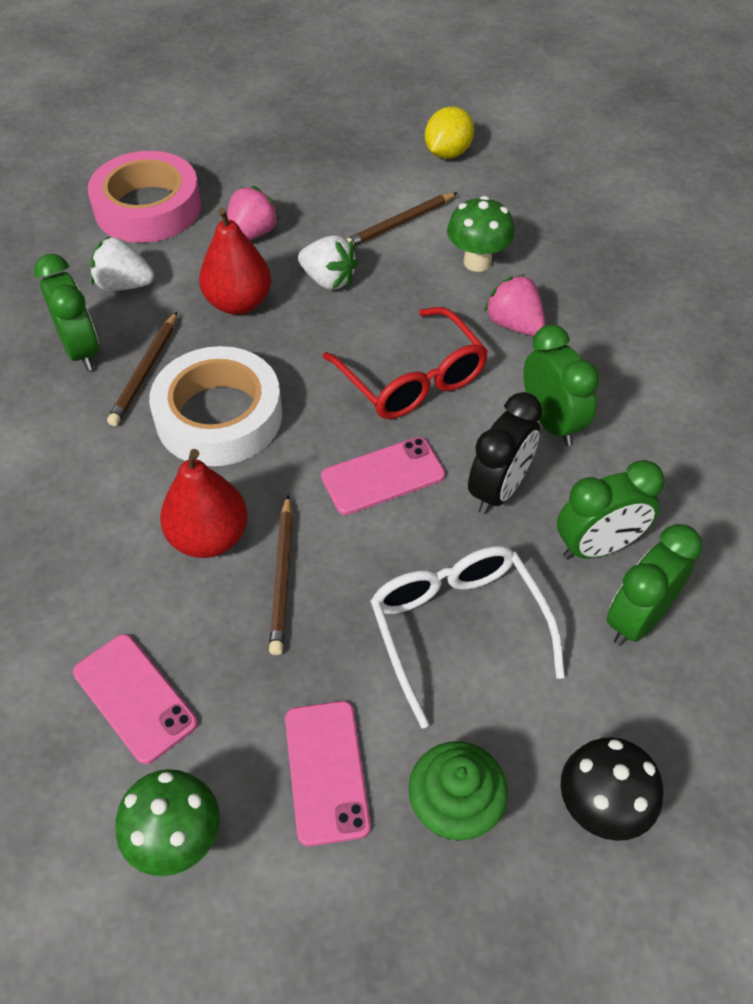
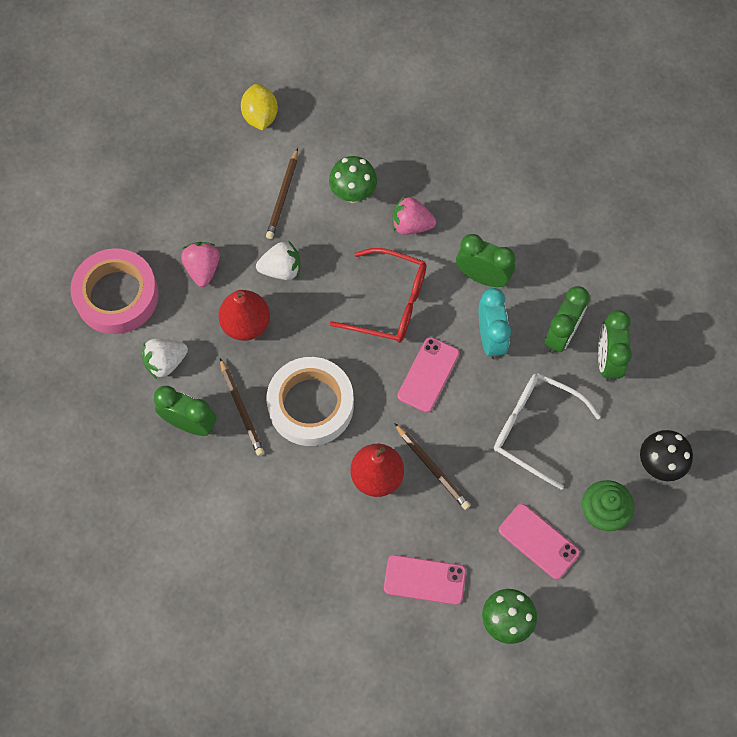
camera: 40 degrees left, 15 degrees up
black clock [468,392,542,514] -> turquoise clock [479,288,511,359]

